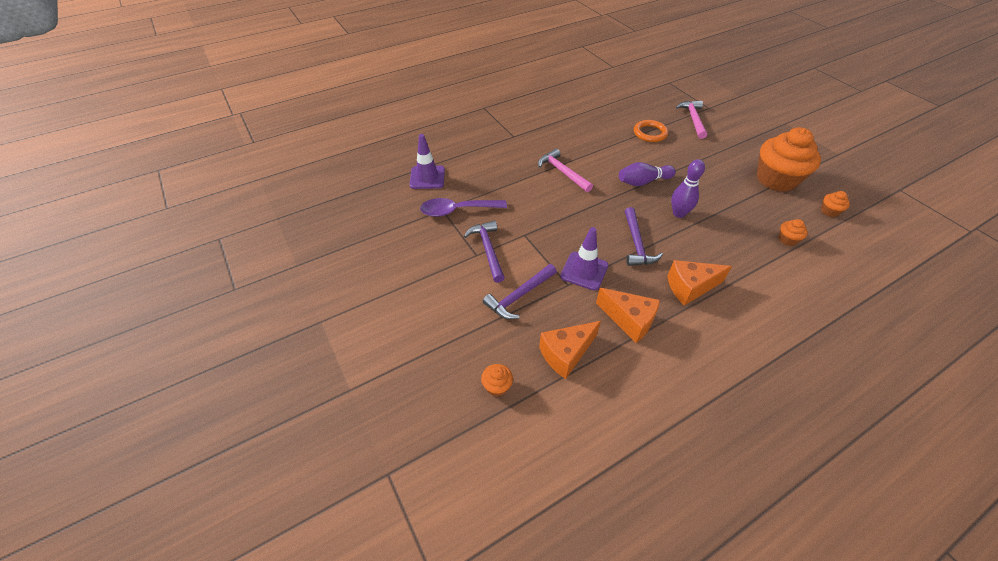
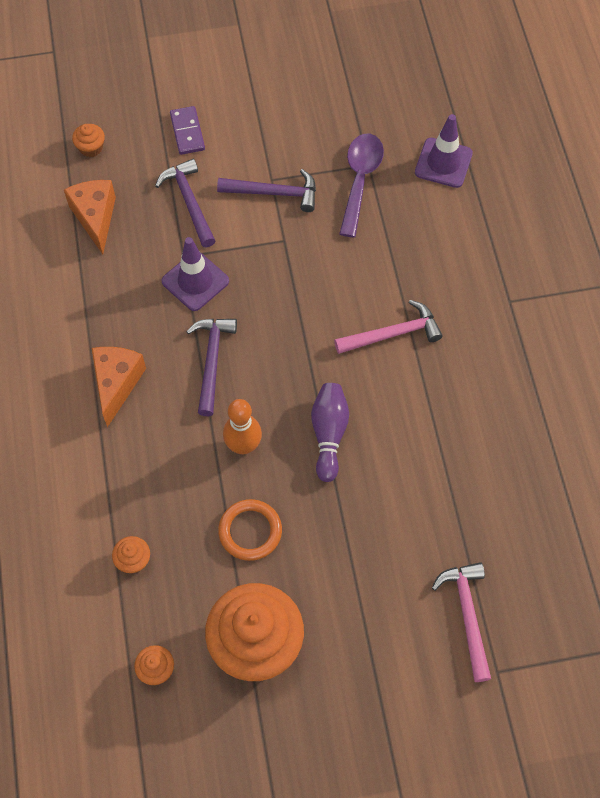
camera: 110 degrees right, 15 degrees up
orange cheese [596,288,660,343] -> none
purple hammer [625,207,663,266] -> purple hammer turned 75 degrees clockwise [186,319,237,416]
orange ring [634,120,668,142] -> orange ring moved to [218,499,282,561]
purple bowling pin [671,159,705,218] -> orange bowling pin [223,399,262,454]
pink hammer [676,101,707,139] -> pink hammer turned 120 degrees counterclockwise [432,562,491,682]
none -> purple domino [170,106,205,155]

